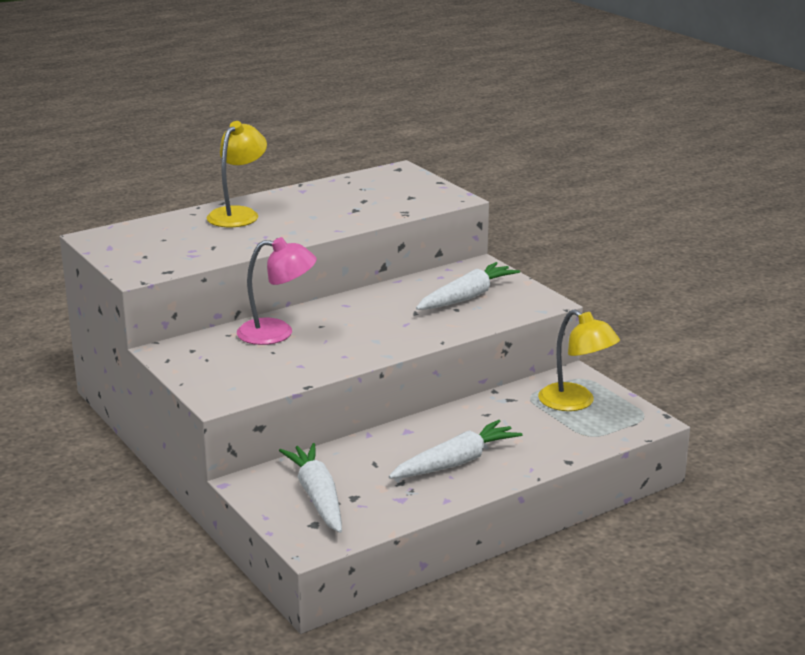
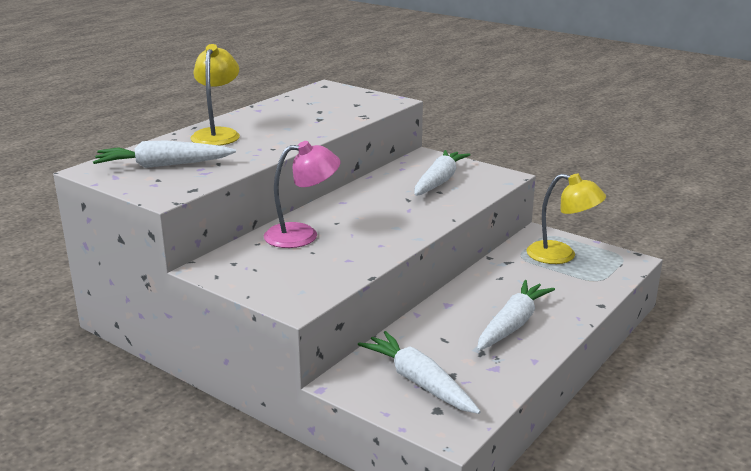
camera: 20 degrees left, 0 degrees up
none -> white carrot [93,140,236,168]

